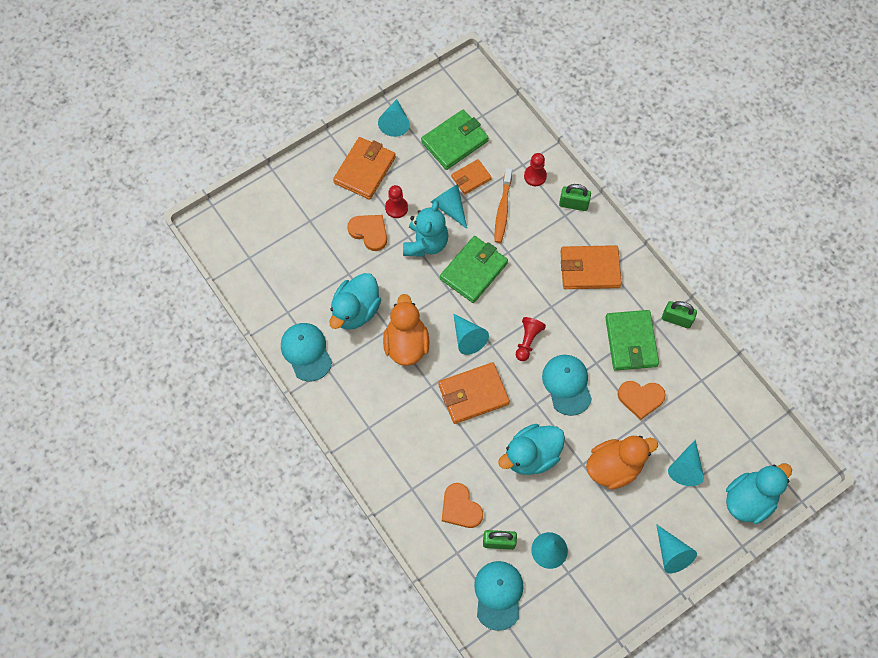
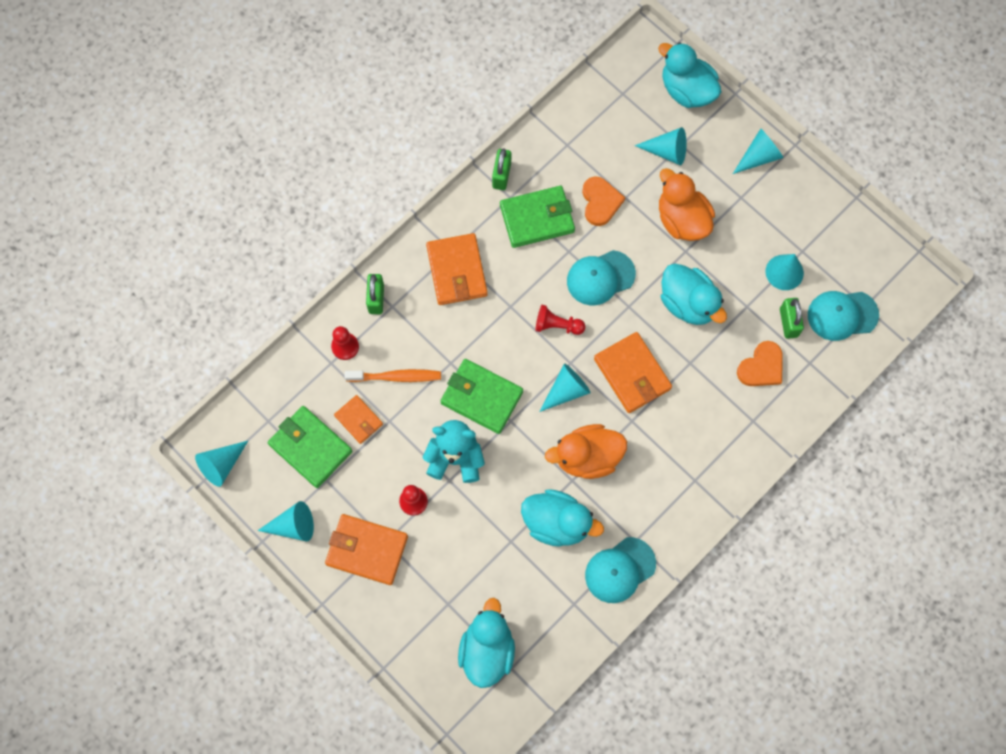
camera: 100 degrees left, 5 degrees up
orange heart [347,215,387,251] -> none
turquoise cone [431,184,467,229] -> turquoise cone moved to [195,441,248,487]
none -> turquoise duck [458,598,515,688]

